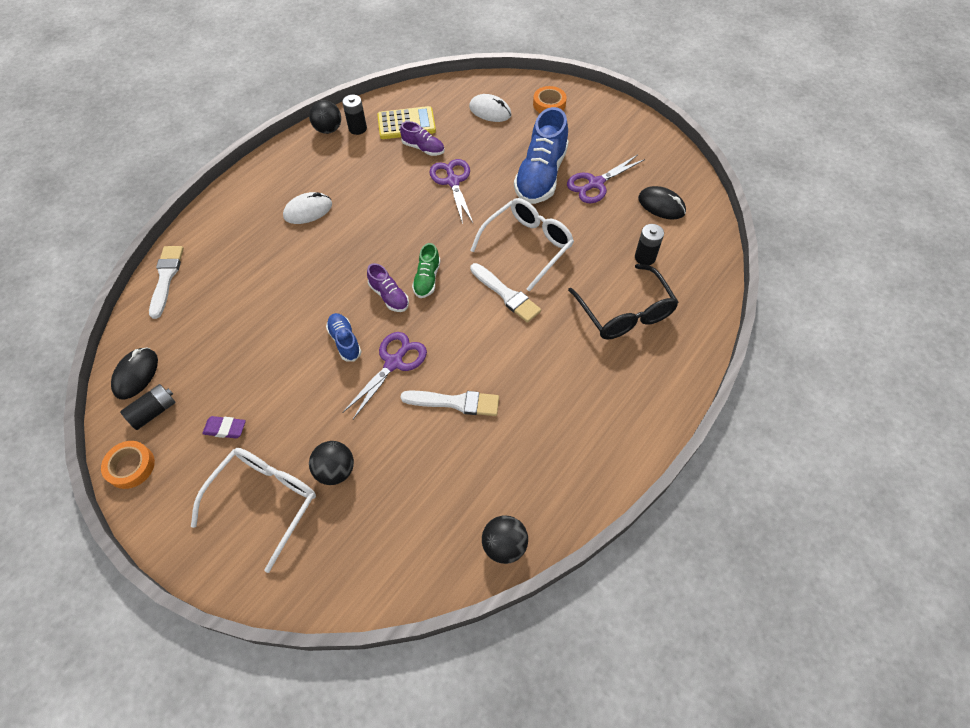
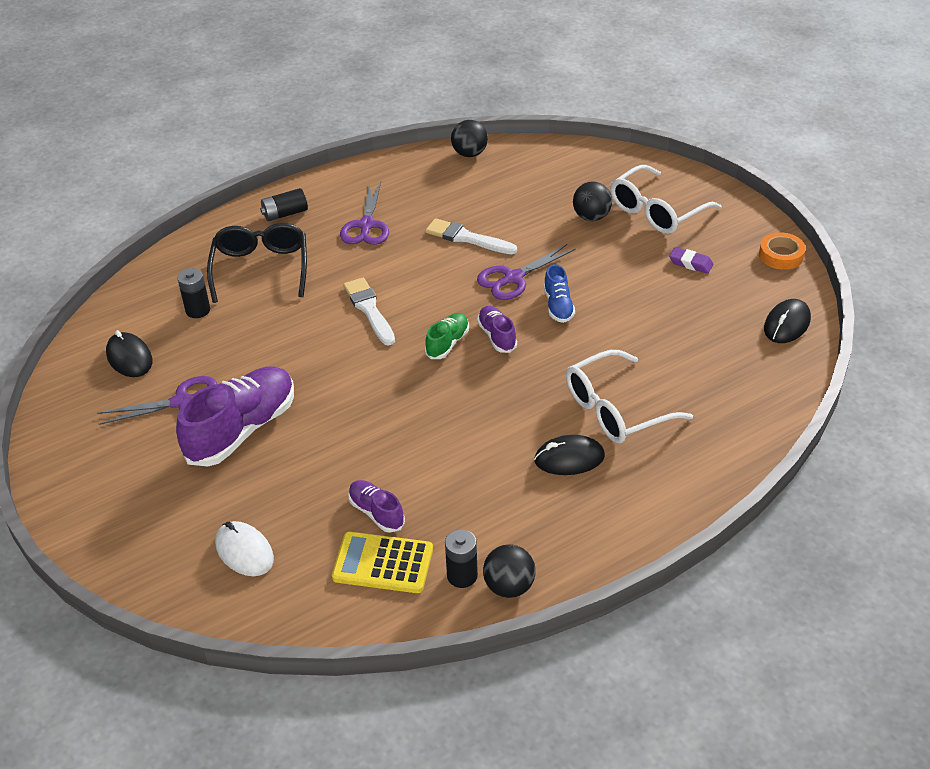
camera: 160 degrees left, 15 degrees down
black battery [120,384,176,430] -> black battery moved to [260,188,308,221]
white brush [149,246,184,319] -> none
white mouse [283,192,332,224] -> black mouse [534,435,605,475]
purple scissors [429,159,473,224] -> purple scissors moved to [340,182,389,245]
white glasses [470,198,574,292] -> white glasses moved to [566,350,693,443]
blue shoe [514,107,569,204] -> purple shoe [176,366,294,466]
orange tape [533,86,567,113] -> none

